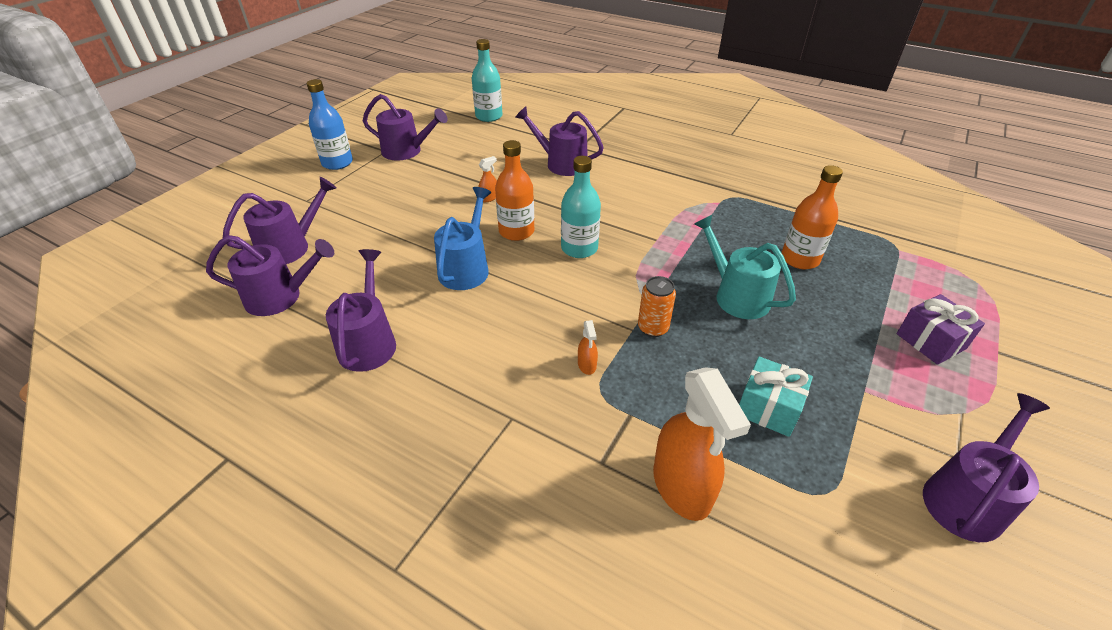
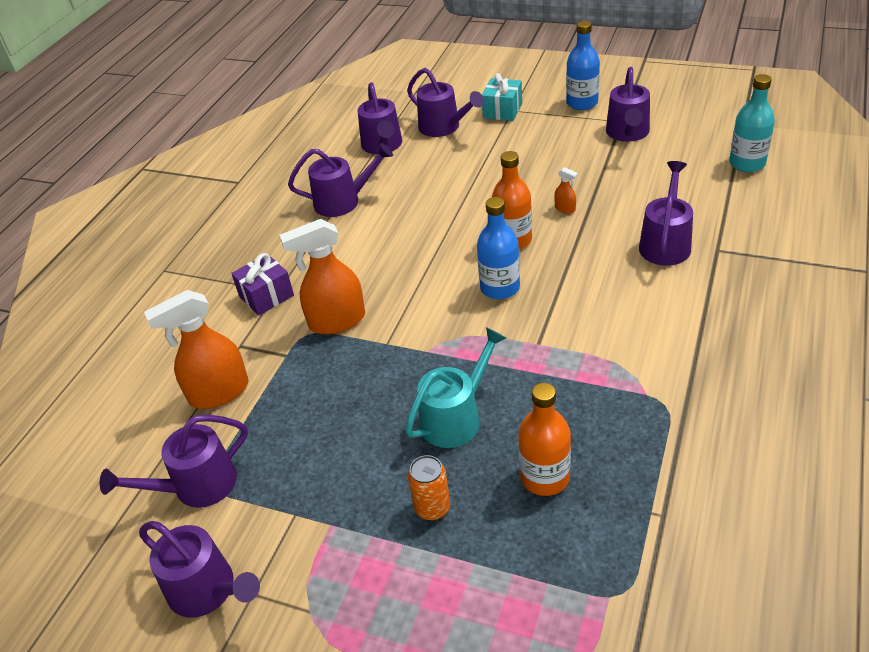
camera: 85 degrees right, 0 degrees up
blue watering can [434,187,492,290] -> none
turquoise bottle [561,156,601,258] -> blue bottle [477,197,520,299]
orange spray bottle [578,320,598,375] -> orange spray bottle [280,219,365,334], size x2.34
orange can [638,276,676,337] -> orange can moved to [408,455,450,521]
turquoise gift [739,356,813,437] -> turquoise gift moved to [482,73,522,121]
purple gift [897,294,985,365] -> purple gift moved to [231,253,294,316]
none -> purple watering can [100,414,248,508]

